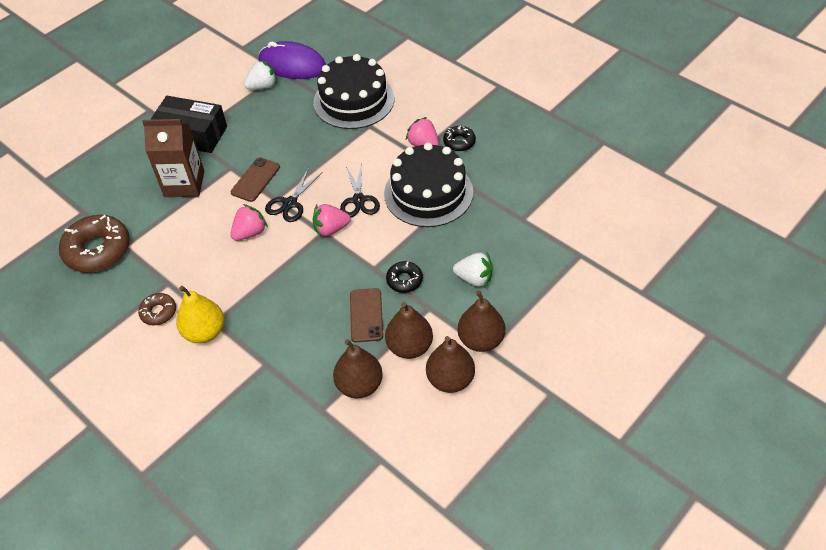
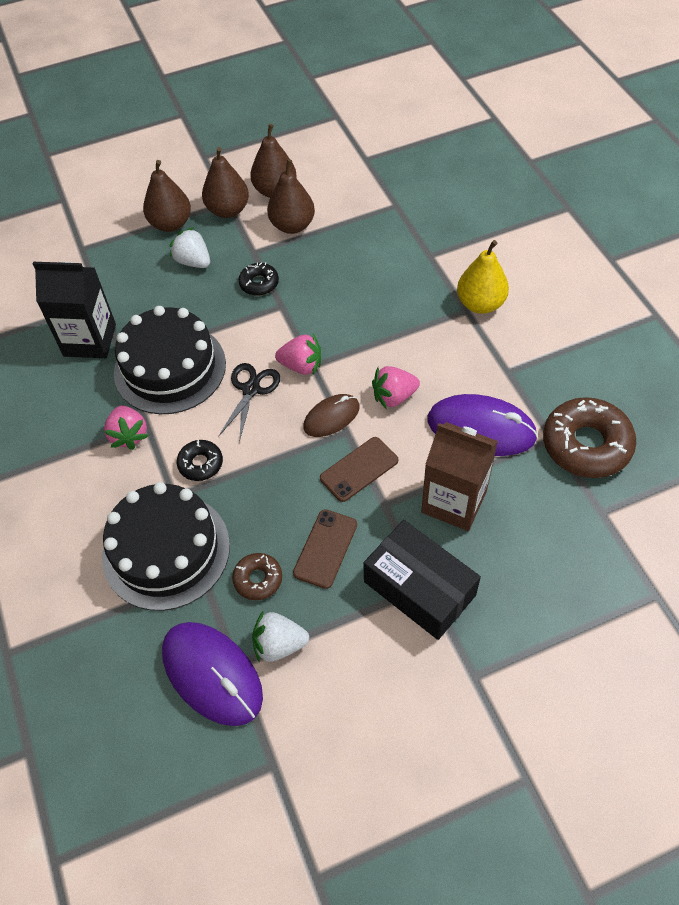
camera: 155 degrees left, 5 degrees up
brown donut [138,293,176,325] -> brown donut moved to [232,553,282,600]
black scissors [265,168,322,222] -> brown mouse [303,394,360,437]
brown pear [333,339,383,398] -> brown pear moved to [143,160,191,232]
brown phone [350,288,383,342] -> brown phone moved to [293,509,357,589]
black donut [443,126,476,151] -> black donut moved to [177,439,223,481]
none -> black carton [33,262,116,358]
none -> purple mouse [428,394,538,456]

